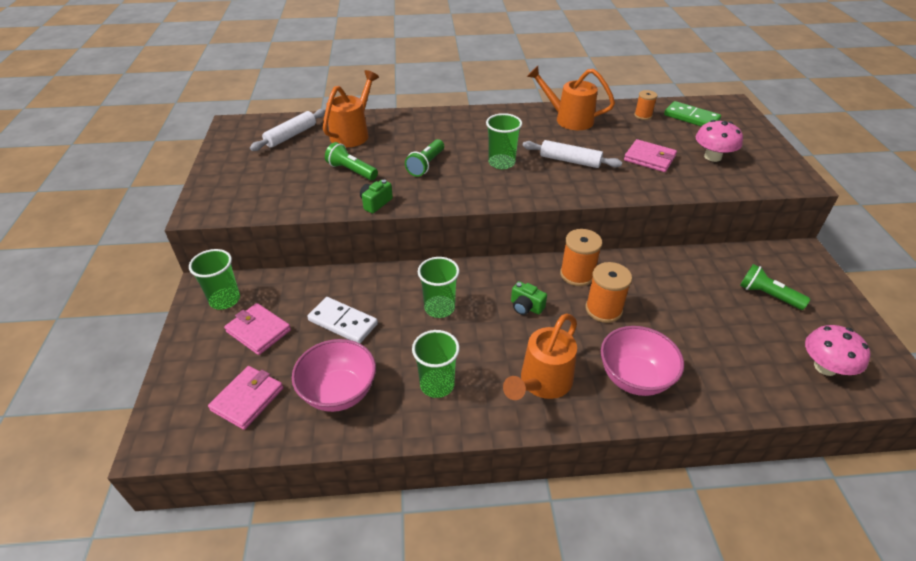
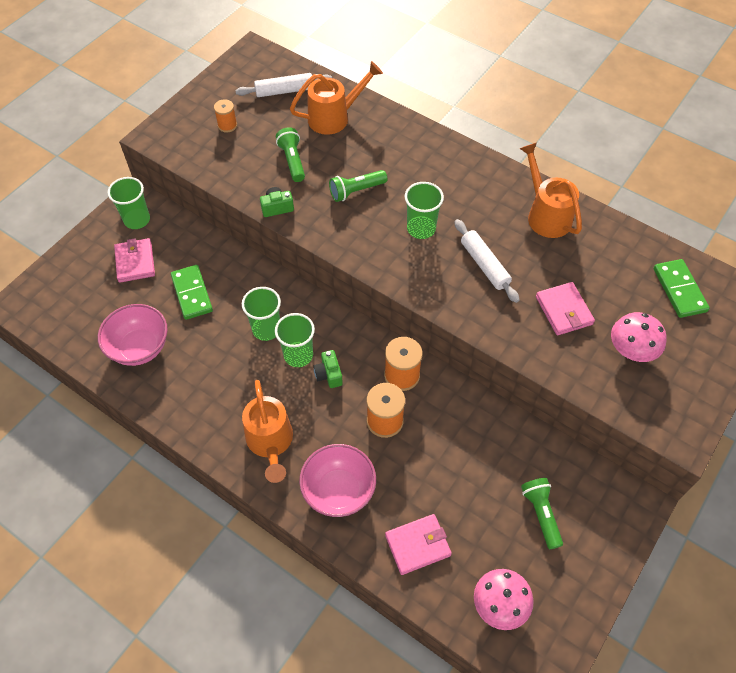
camera: 40 degrees right, 15 degrees up
pink wallet [208,366,283,430] -> pink wallet moved to [385,514,452,575]
white domino [307,297,378,343] -> green domino [171,265,213,320]
green cup [412,330,460,398] -> green cup moved to [275,313,315,367]
orange watering can [503,314,577,400] -> orange watering can turned 90 degrees counterclockwise [242,380,293,483]
orange spool [634,90,657,120] -> orange spool moved to [214,99,237,133]

